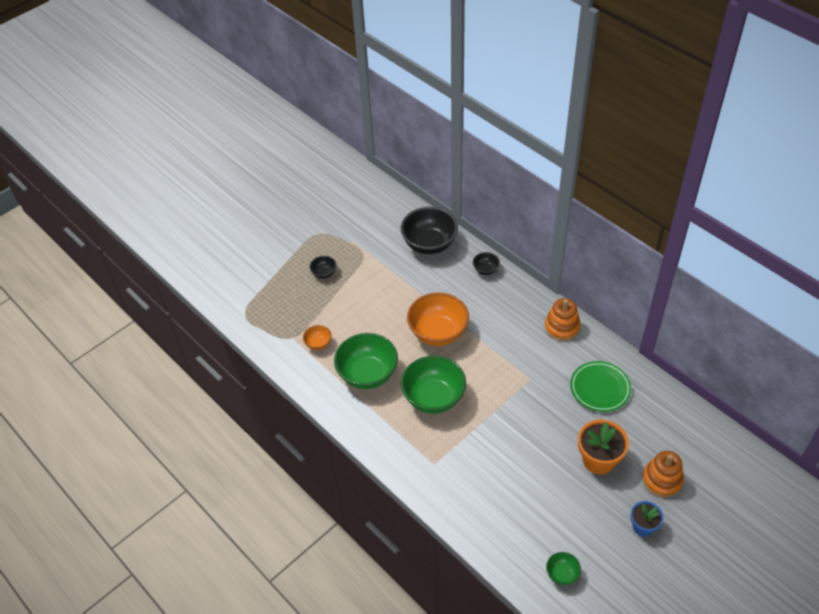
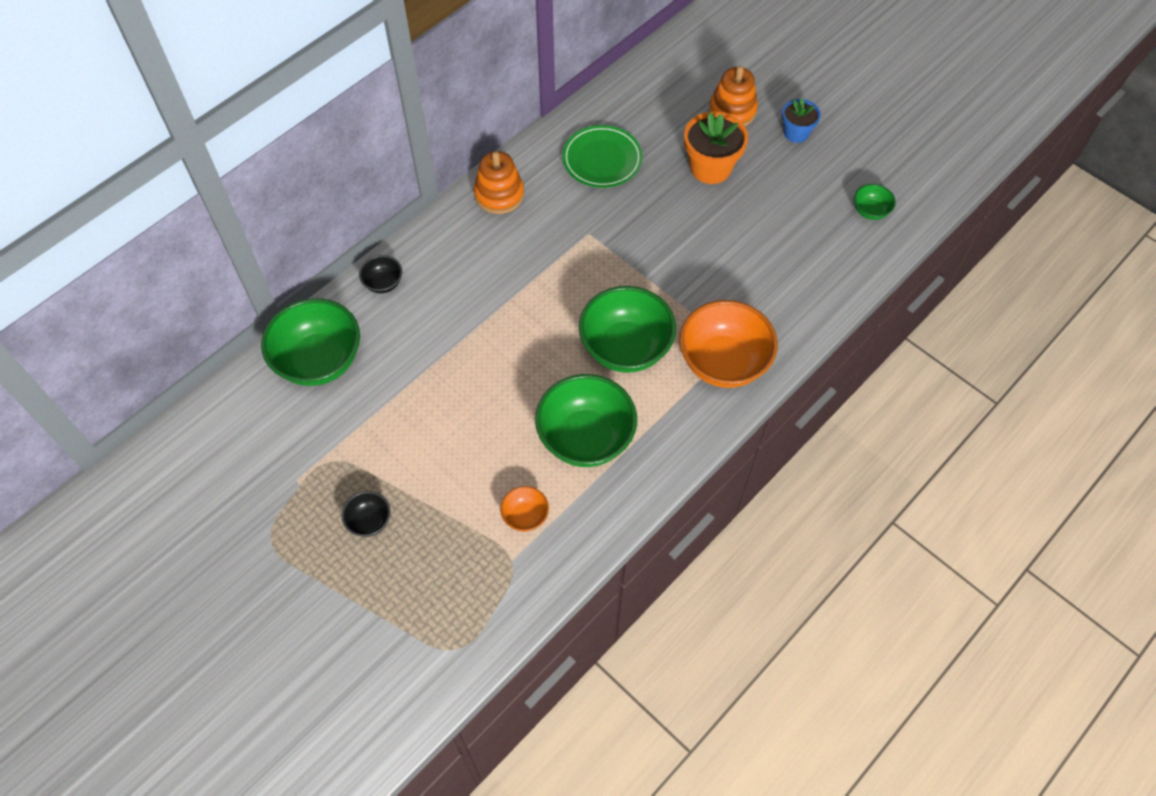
camera: 95 degrees left, 10 degrees up
black bowl [400,207,458,254] -> green bowl [261,298,360,386]
orange bowl [407,292,469,346] -> orange bowl moved to [679,300,778,388]

